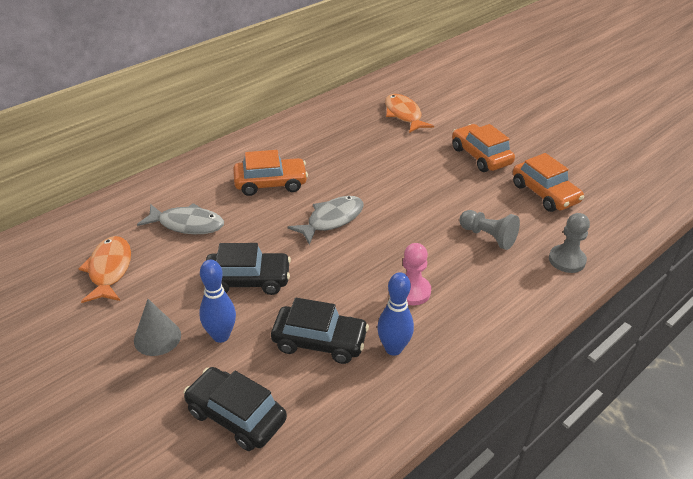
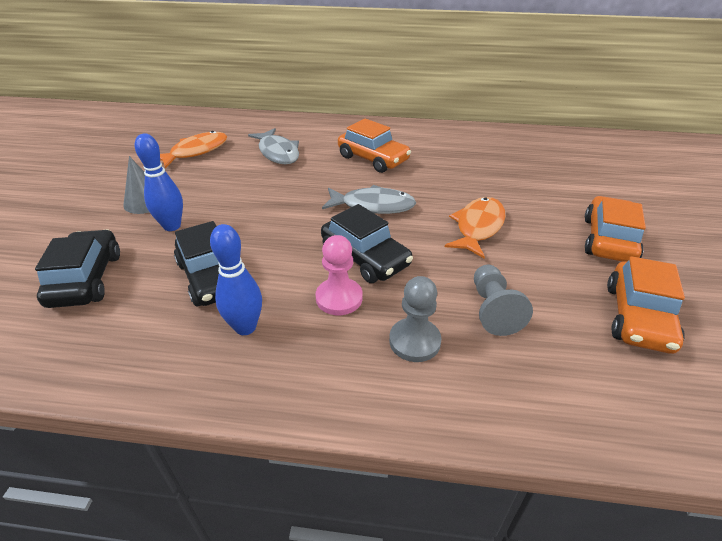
camera: 50 degrees right, 0 degrees up
black car [206,243,291,295] -> black car moved to [321,204,413,283]
orange fish [385,94,434,133] -> orange fish moved to [445,197,506,259]
grey pawn [549,213,590,273] -> grey pawn moved to [389,276,441,362]

